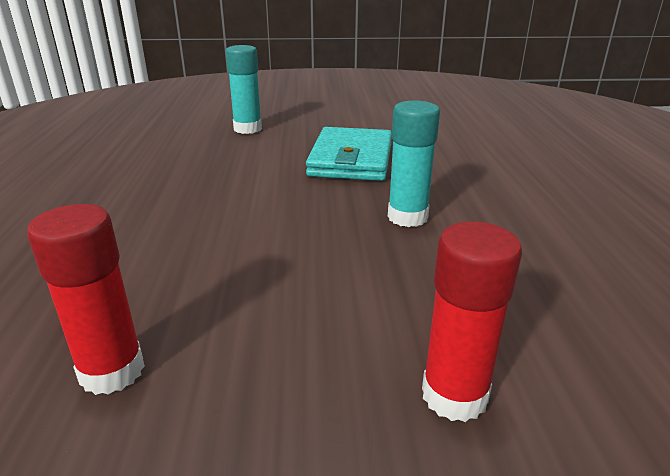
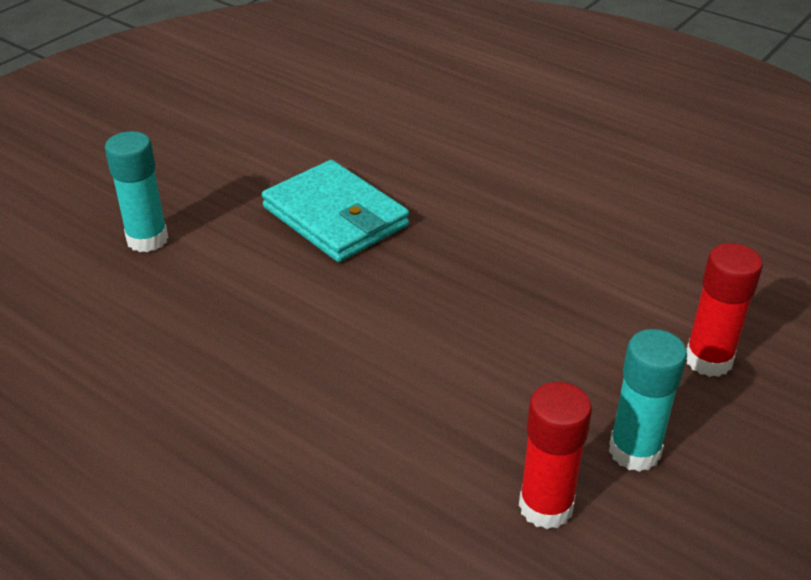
camera: 50 degrees left, 10 degrees up
turquoise glue stick [388,100,440,227] -> turquoise glue stick moved to [609,329,687,472]

